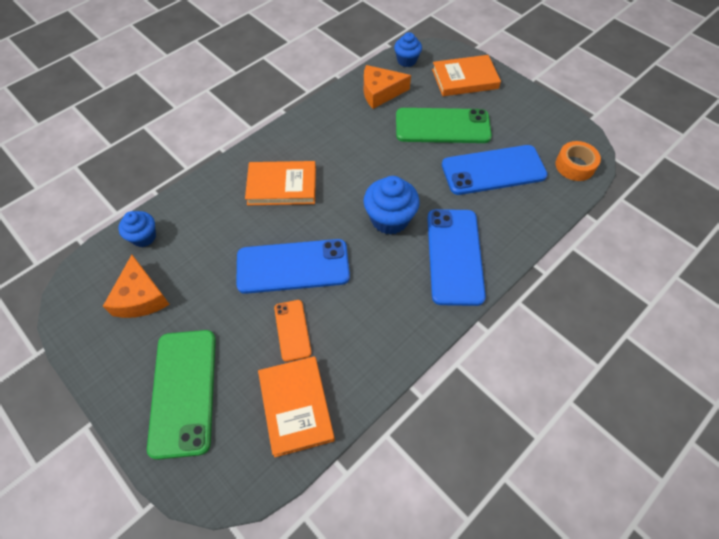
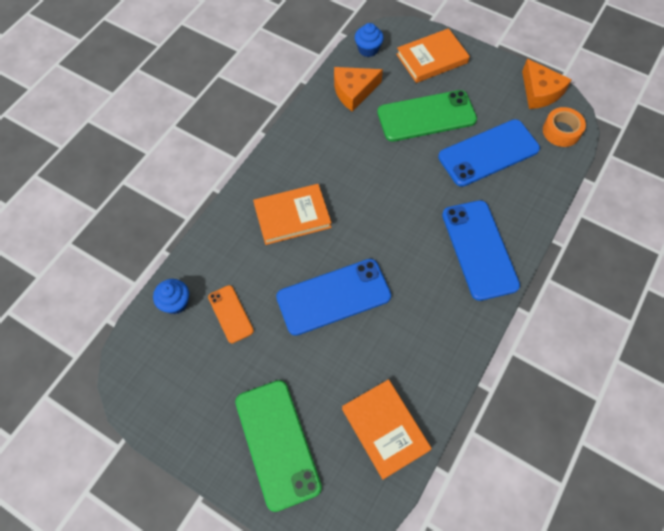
camera: 15 degrees left, 5 degrees up
orange cheese [103,255,170,318] -> orange cheese moved to [522,59,571,109]
orange phone [274,300,312,362] -> orange phone moved to [208,285,254,343]
blue cupcake [363,176,420,235] -> none

